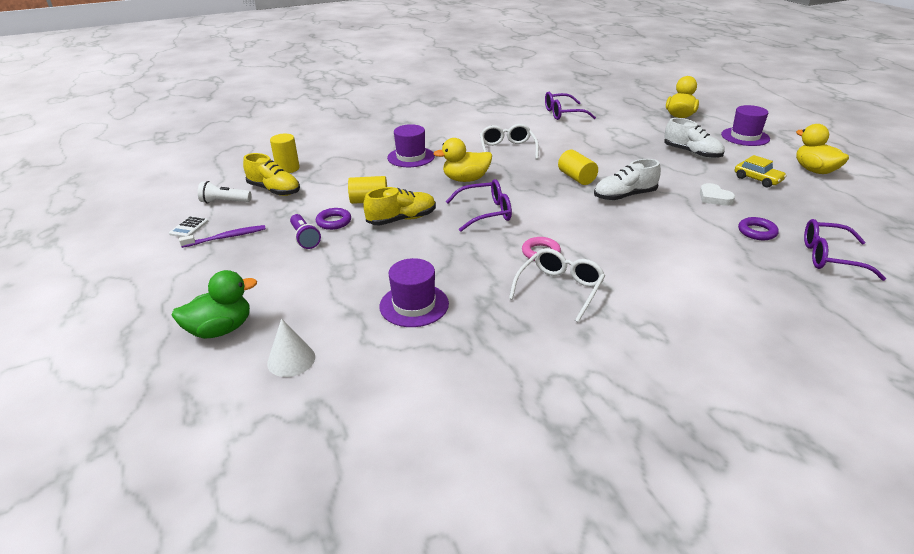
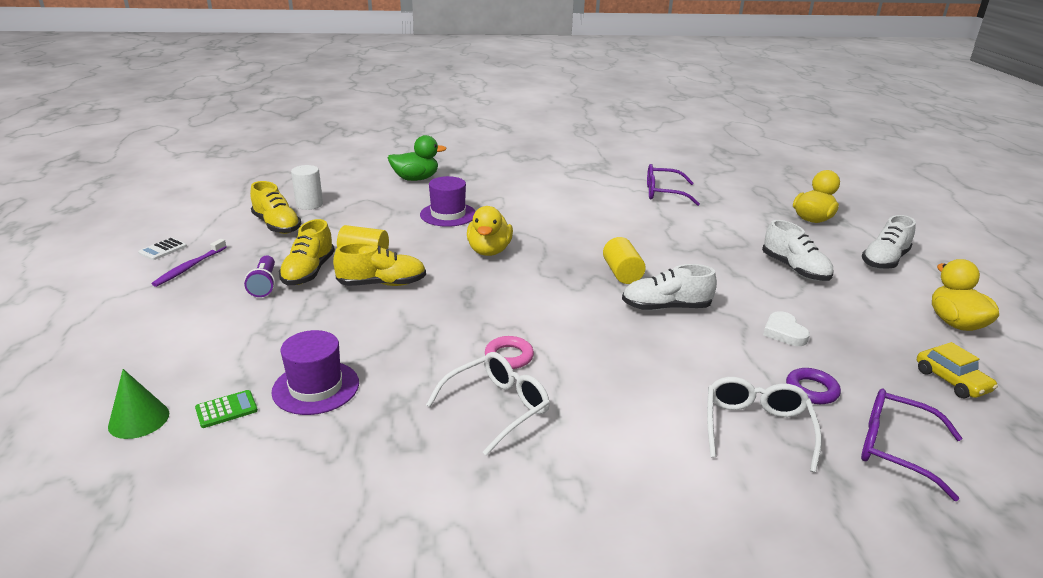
camera: 15 degrees right, 5 degrees down
green duck [171,270,257,339] -> green duck moved to [388,135,447,181]
purple toothbrush [179,225,266,248] -> purple toothbrush turned 120 degrees clockwise [152,239,227,287]
white flashlight [198,181,251,203] -> none
white cone [267,318,315,377] -> green cone [108,369,169,439]
yellow cylinder [270,134,300,173] -> white cylinder [291,165,323,210]
purple ring [316,208,351,230] -> yellow shoe [279,219,335,285]
yellow duck [433,138,492,182] -> yellow duck turned 90 degrees counterclockwise [467,206,513,256]
purple glasses [446,179,512,232] -> none
white glasses [480,124,539,160] -> white glasses moved to [707,377,822,473]
purple hat [721,105,770,146] -> white shoe [862,215,916,269]
yellow car [735,155,787,188] -> yellow car moved to [917,342,998,398]
none -> green calculator [195,390,258,428]

